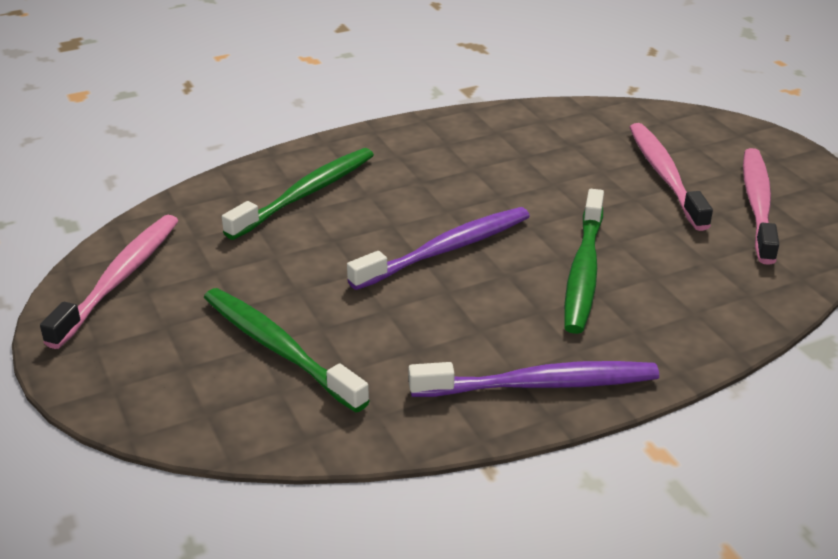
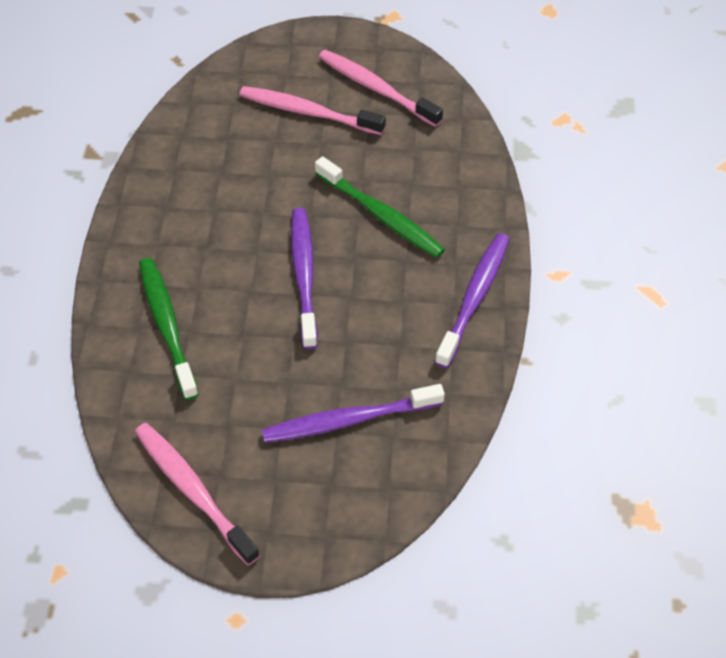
camera: 60 degrees left, 20 degrees up
green toothbrush [204,288,370,412] -> purple toothbrush [262,384,445,443]

